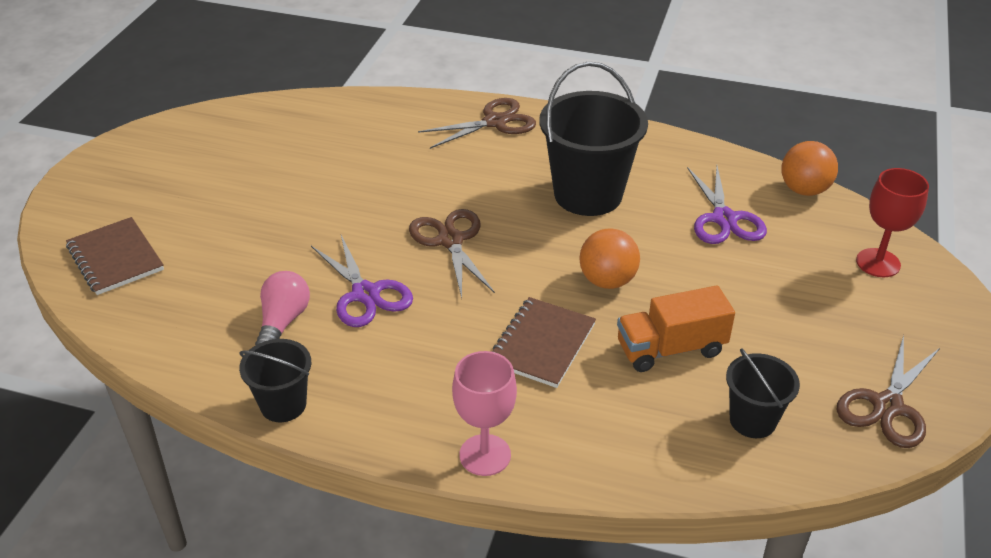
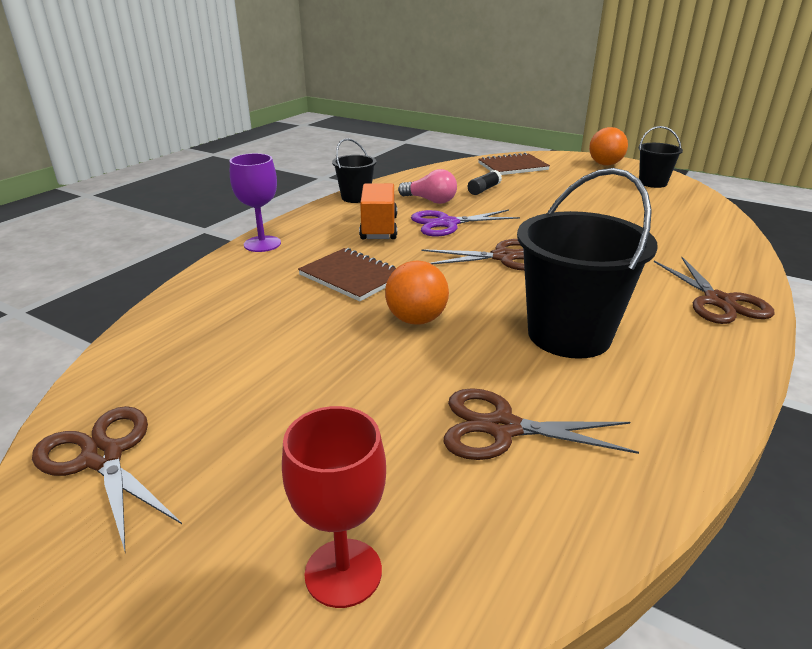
camera: 105 degrees right, 10 degrees down
pink goblet [452,351,517,476] -> purple goblet [230,153,281,252]
orange truck [617,285,735,372] -> orange truck moved to [359,183,397,239]
purple scissors [687,166,767,244] -> brown scissors [443,388,639,460]
black bucket [726,348,800,438] -> black bucket moved to [639,126,683,188]
orange ball [781,141,838,196] -> orange ball moved to [589,127,628,166]
none -> black glue stick [468,170,502,195]

